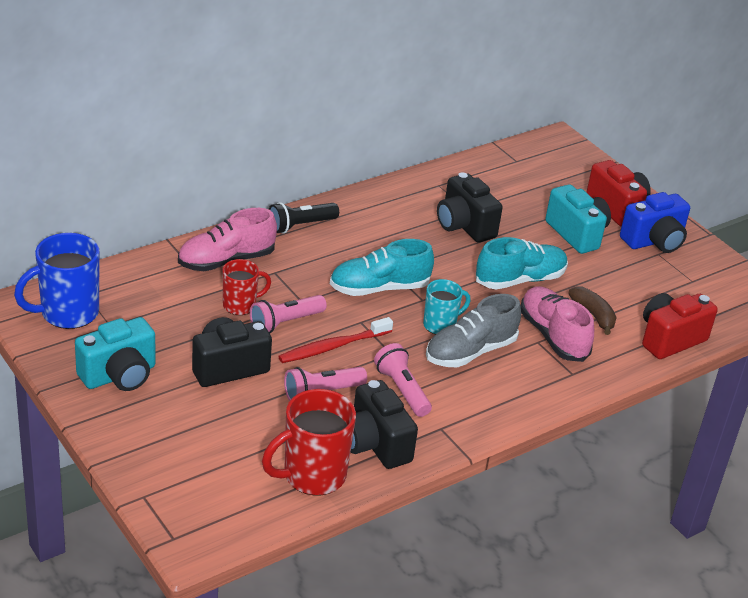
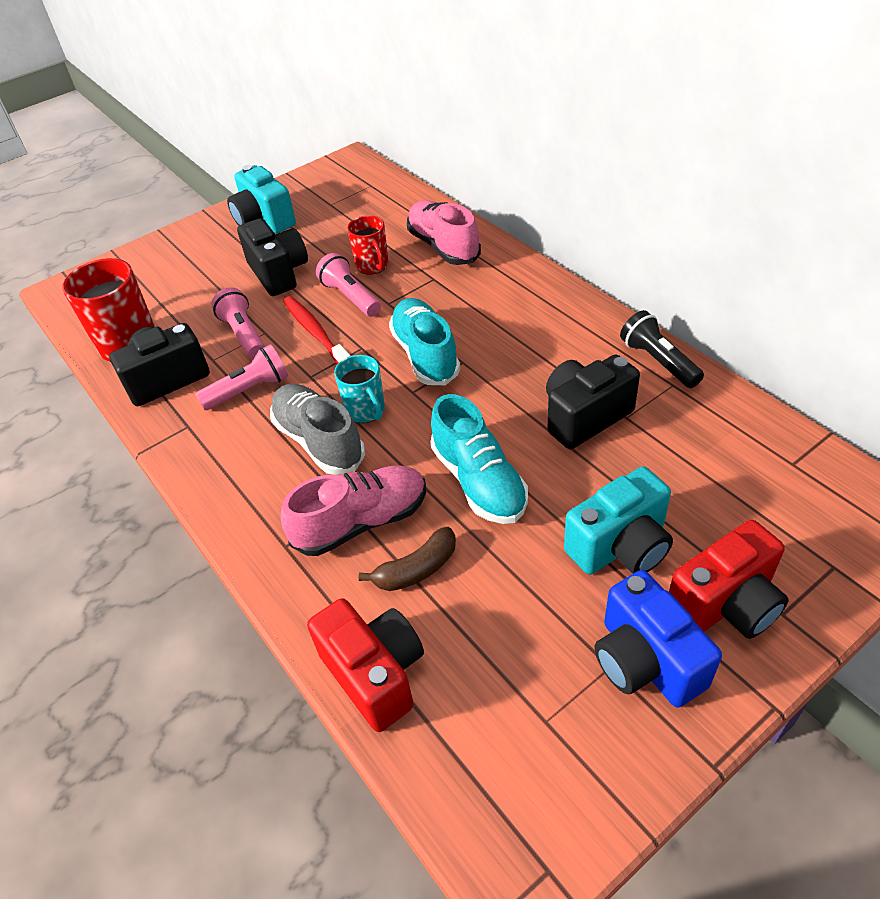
camera: 95 degrees right, 10 degrees up
blue mug [14,233,100,329] -> none
black flashlight [269,202,339,234] -> black flashlight moved to [620,310,704,388]

